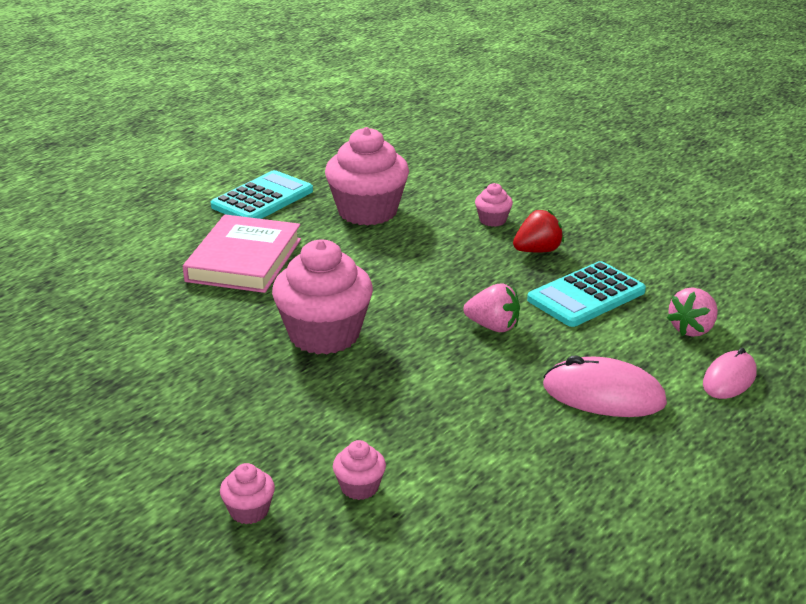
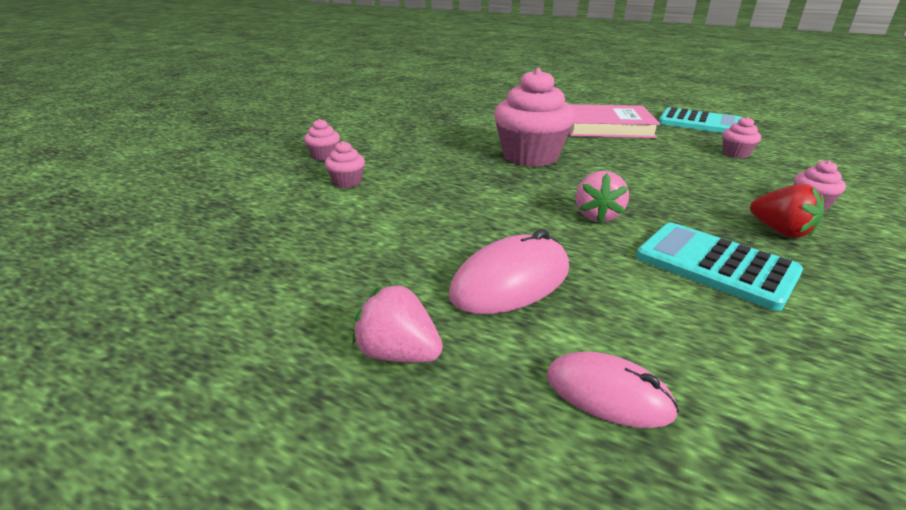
camera: 80 degrees right, 0 degrees up
pink cupcake [325,127,409,226] -> pink cupcake [723,117,761,158], size x0.45
pink mouse [543,356,667,417] -> pink mouse turned 45 degrees clockwise [449,229,569,314]
pink strawberry [667,287,718,337] -> pink strawberry moved to [352,284,443,362]

